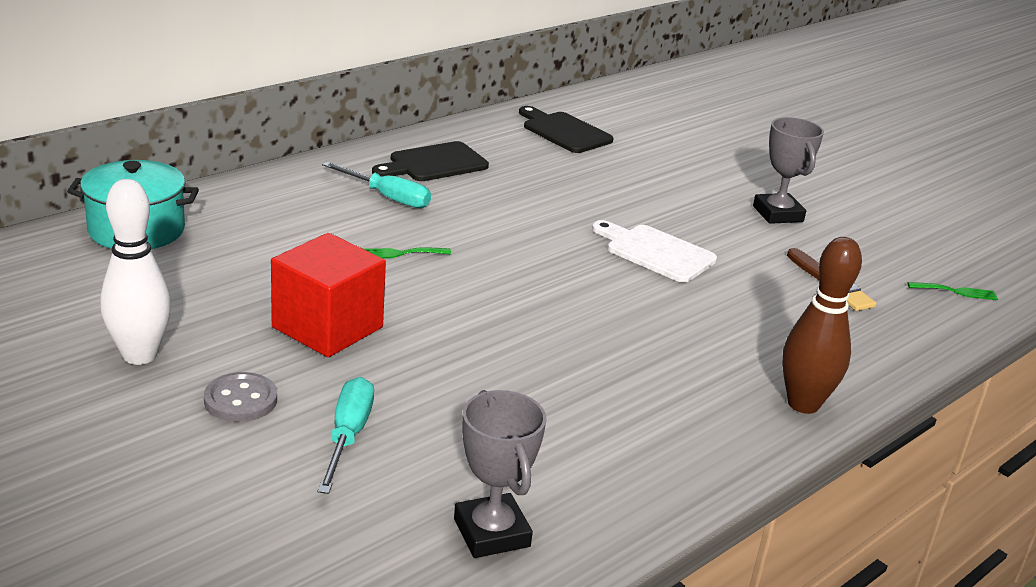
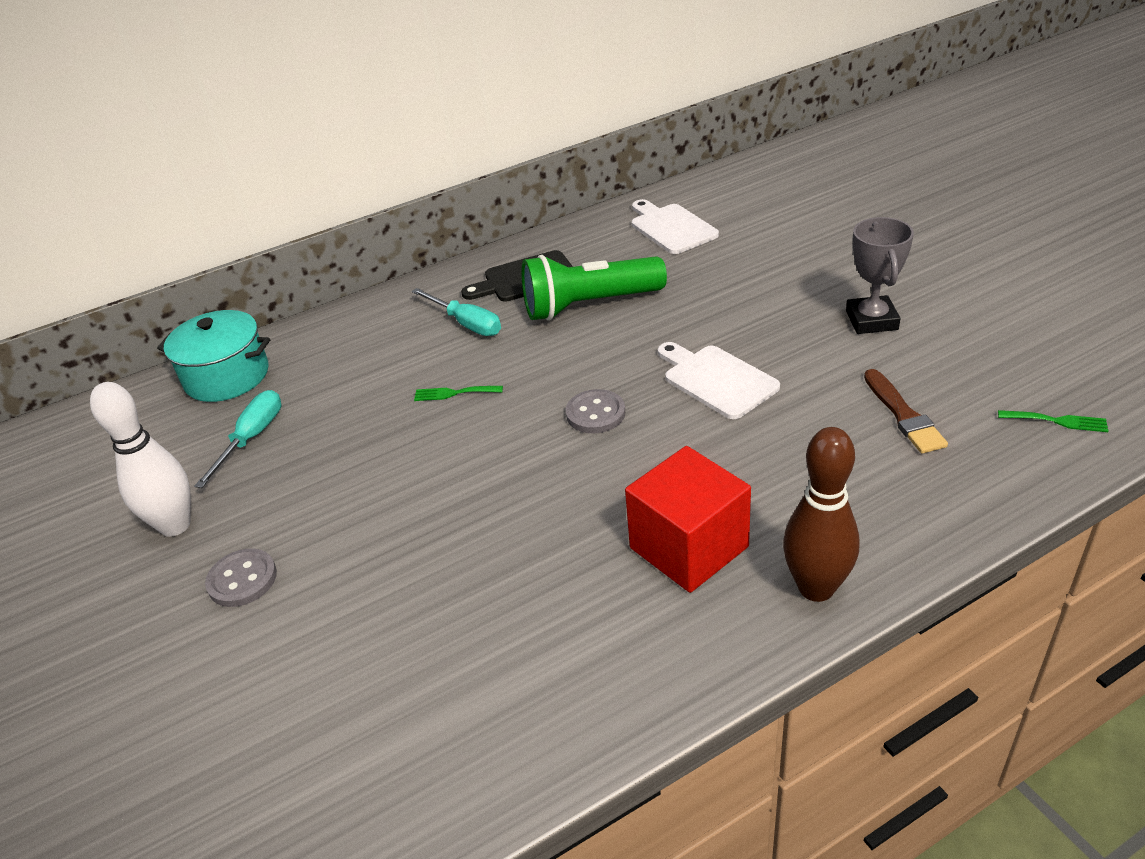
camera: 20 degrees right, 10 degrees up
red cube [271,233,386,357] -> red cube moved to [625,446,751,593]
turquoise screwdriver [318,377,374,494] -> turquoise screwdriver moved to [194,390,281,488]
grey trophy [454,390,547,558] -> none
black cutting board [519,106,614,153] -> white cutting board [632,199,719,254]
none -> green flashlight [521,255,667,321]
none -> grey button [566,389,625,433]

